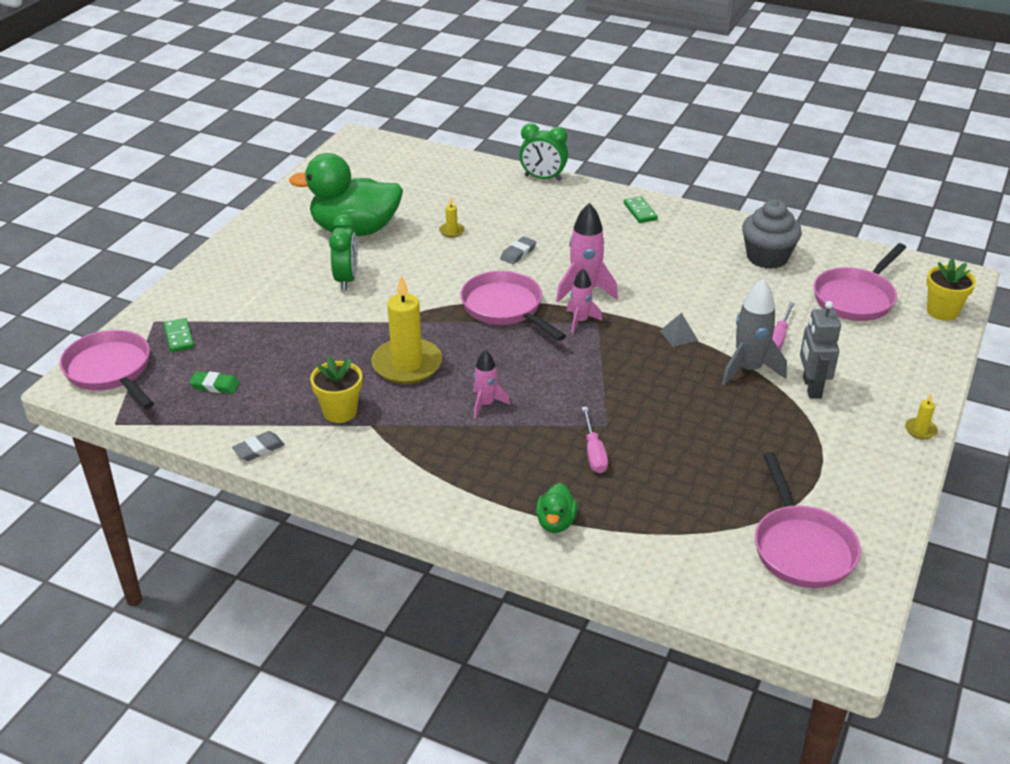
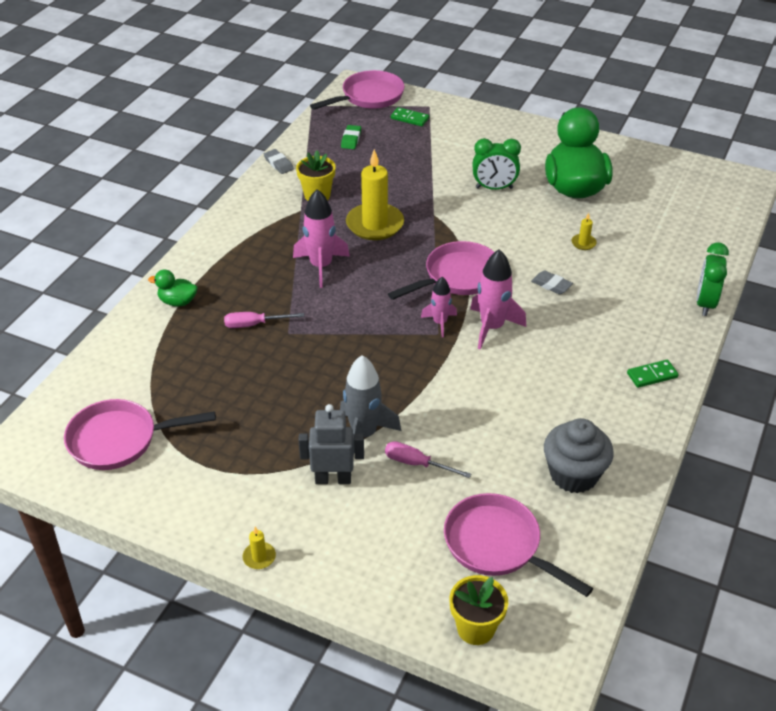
camera: 90 degrees right, 5 degrees up
green domino [164,318,194,352] -> green domino turned 45 degrees clockwise [391,107,429,126]
pink rocket [473,350,510,419] -> pink rocket [293,189,350,288], size x1.64
grey pyramid [660,313,698,347] -> none

